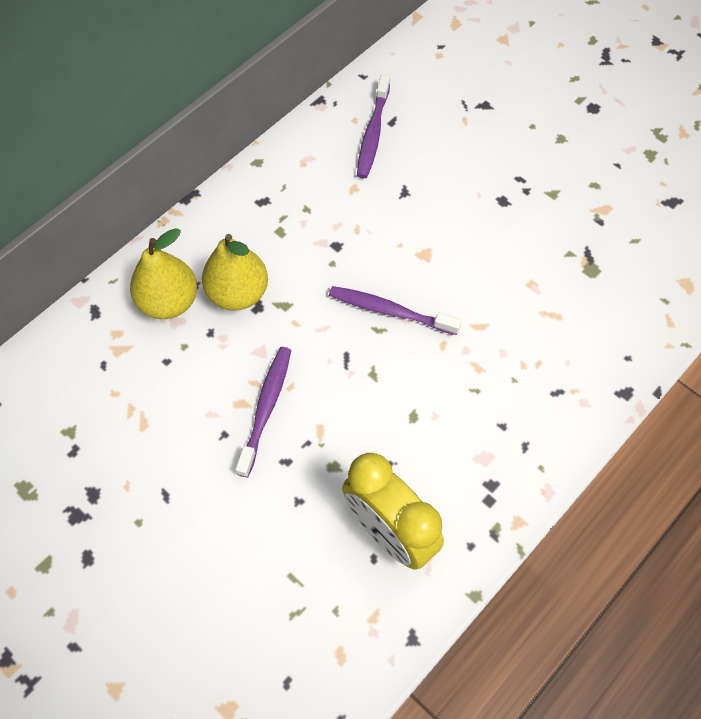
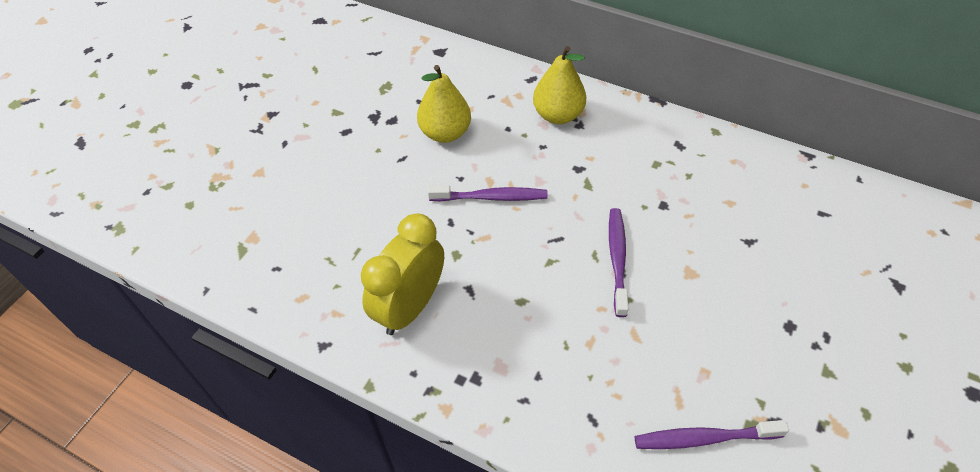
camera: 75 degrees right, 10 degrees down
yellow pear [202,234,268,310] -> yellow pear moved to [417,65,471,143]
purple toothbrush [357,74,390,178] -> purple toothbrush moved to [635,420,789,449]

